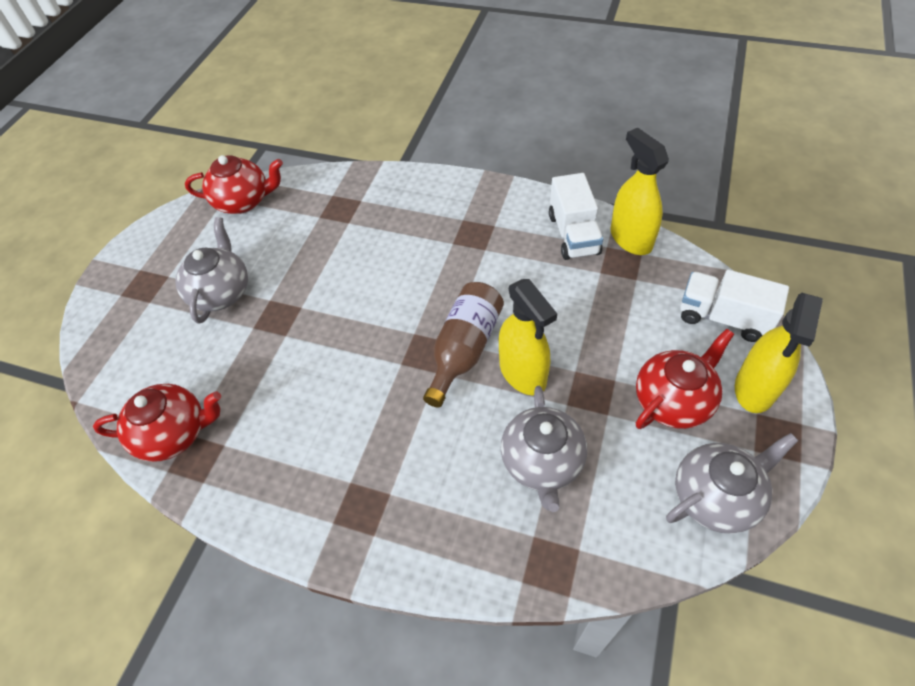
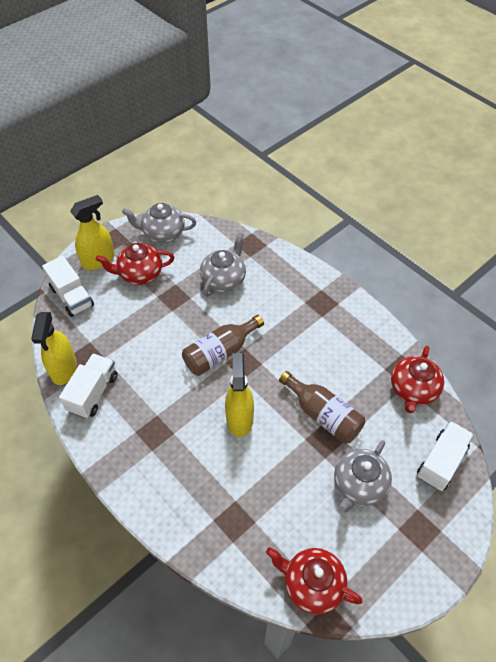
camera: 155 degrees left, 0 degrees up
red teapot [93,384,221,462] -> red teapot turned 90 degrees counterclockwise [391,346,444,413]
yellow spray bottle [499,279,557,395] -> yellow spray bottle moved to [225,353,254,437]
none -> brown bottle [279,371,365,444]
none -> white truck [417,421,474,491]

